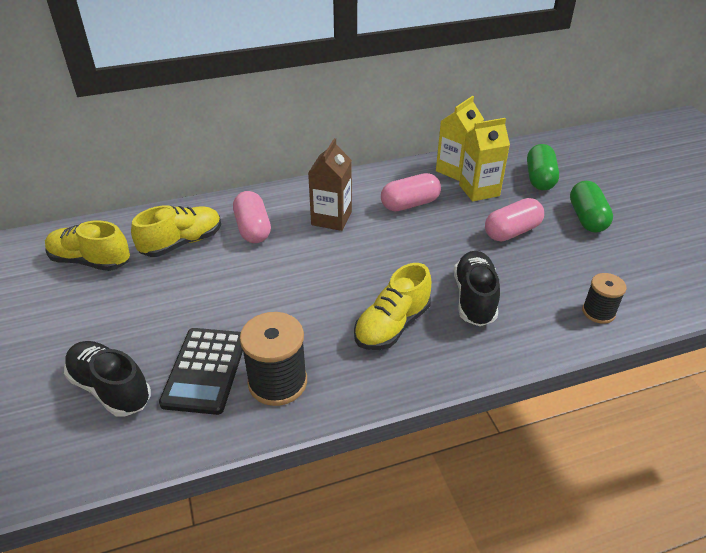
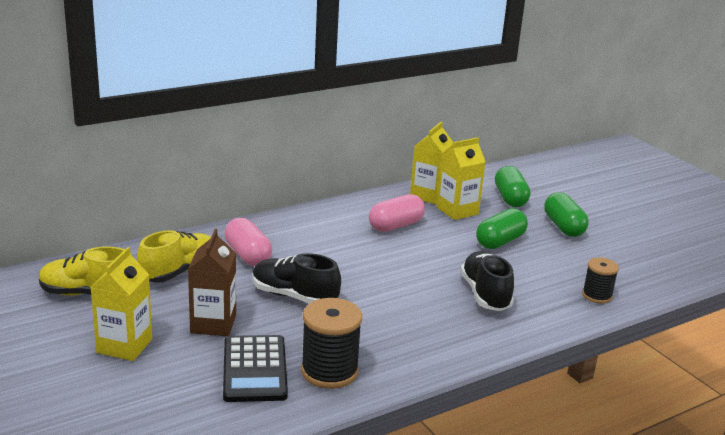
camera: 15 degrees left, 15 degrees down
black shoe [64,341,151,417] -> black shoe moved to [253,253,341,303]
brown carton [308,138,352,231] -> brown carton moved to [188,229,236,336]
yellow shoe [354,263,431,350] -> none
pink capsule [485,198,544,242] -> green capsule [476,208,528,249]
none -> yellow carton [91,247,152,361]

